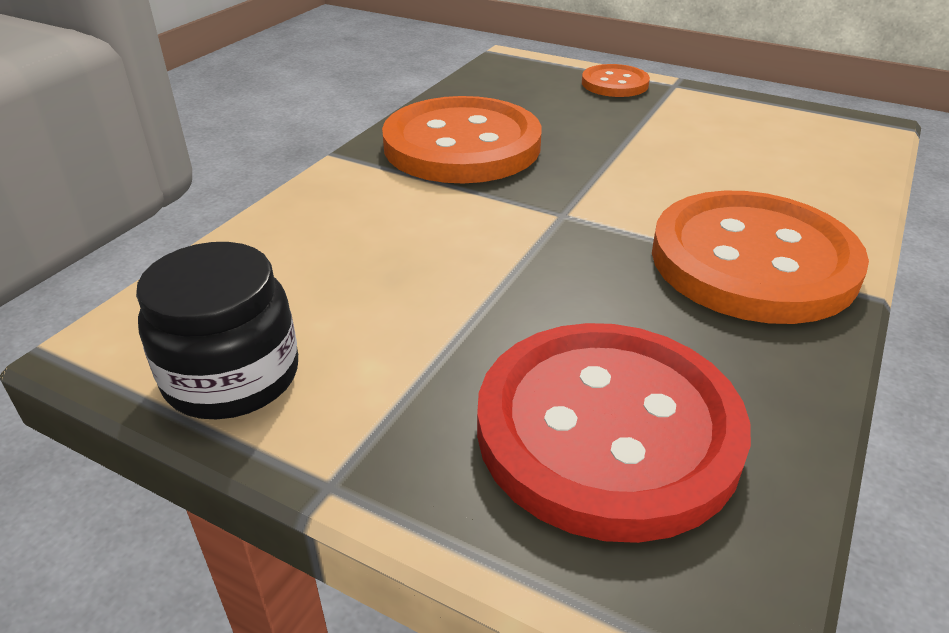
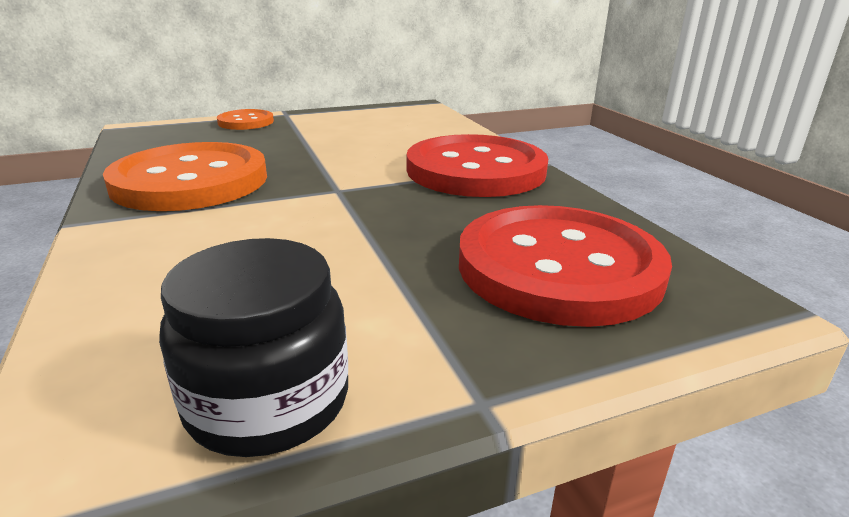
camera: 50 degrees left, 10 degrees down
orange button [652,191,869,324] -> red button [407,134,548,197]

